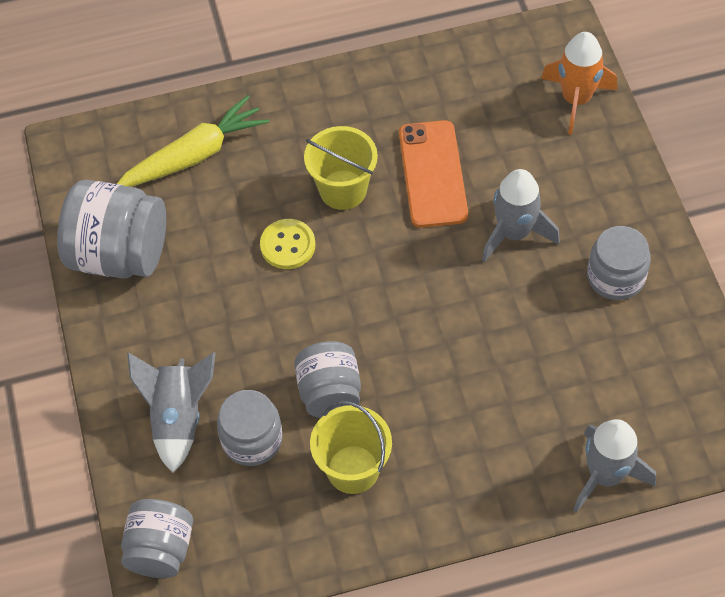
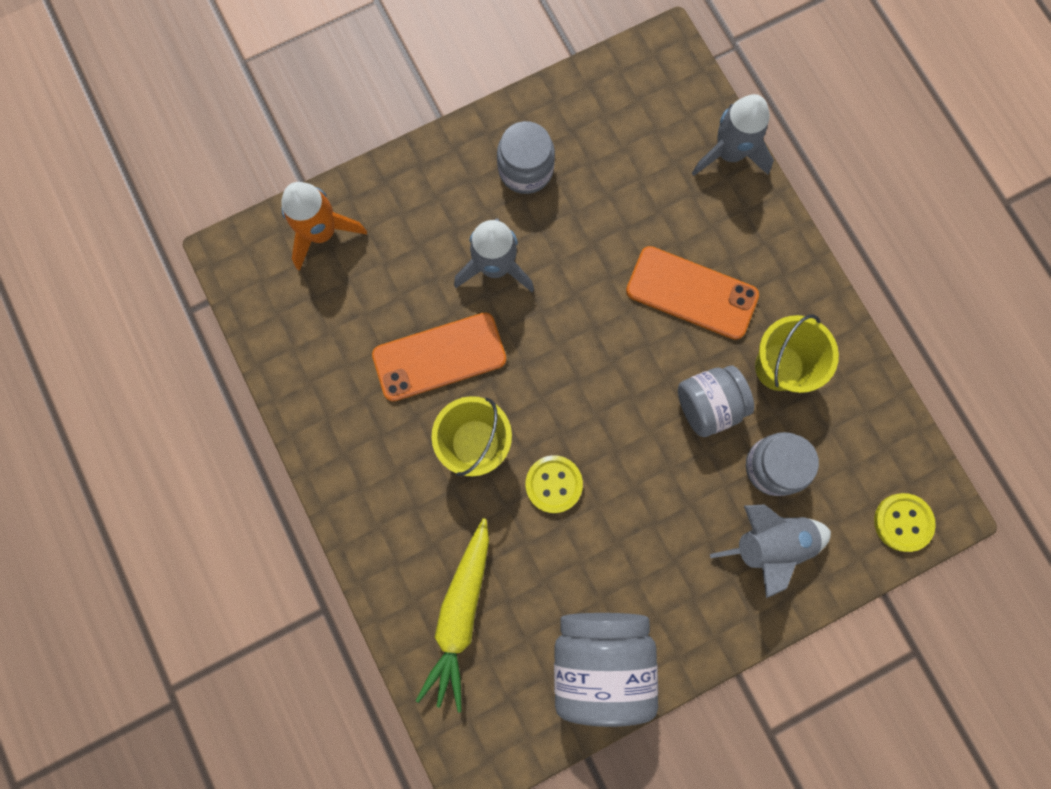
camera: 105 degrees left, 20 degrees up
yellow carrot [117,95,269,187] -> yellow carrot turned 120 degrees counterclockwise [416,518,489,713]
grey jar [121,499,193,578] -> yellow button [874,493,936,552]
none -> orange phone [626,246,759,340]

